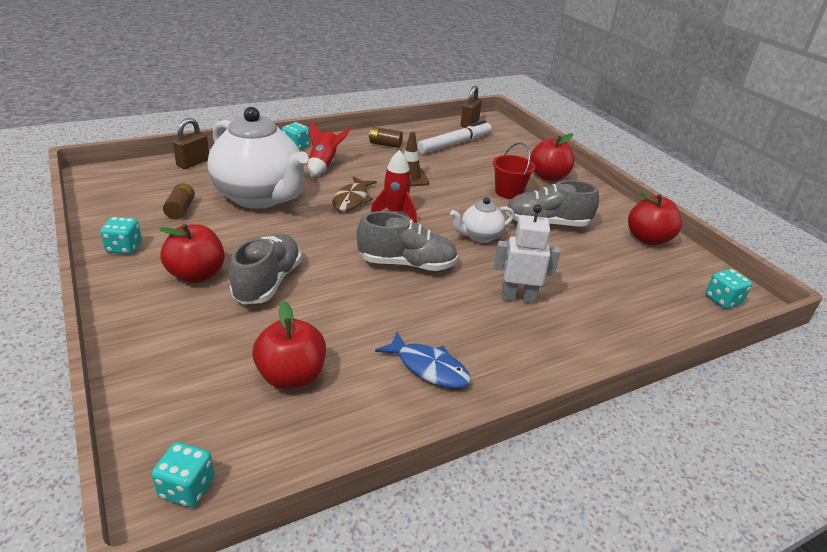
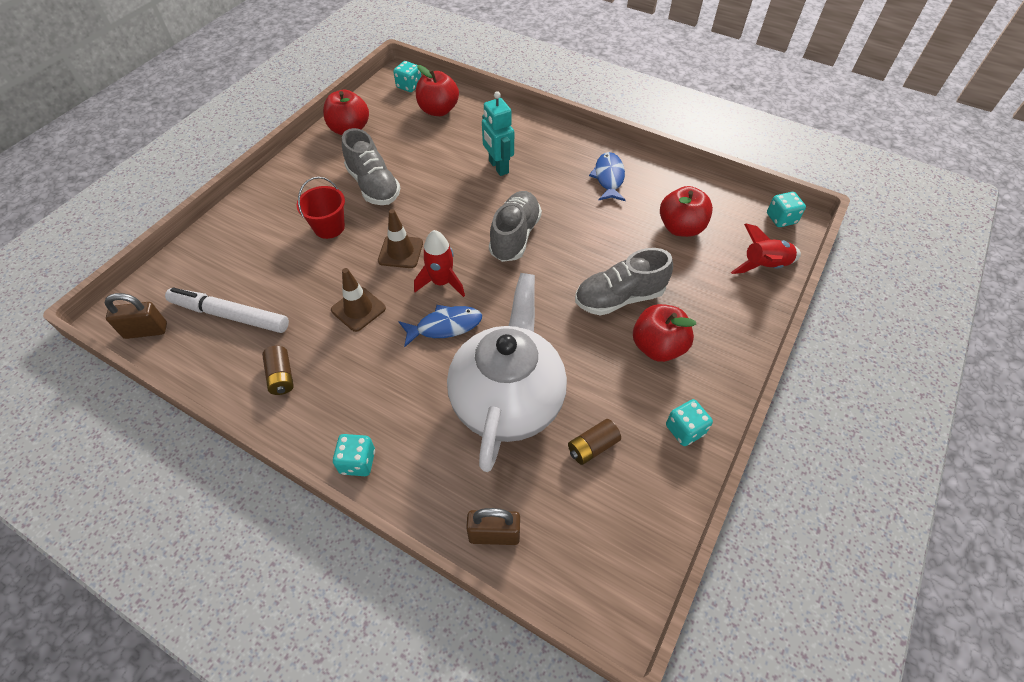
camera: 120 degrees left, 20 degrees up
red rocket [308,121,351,177] -> red rocket moved to [731,223,801,274]
brown fish [332,176,377,211] -> blue fish [398,305,482,347]
grey shoe [357,211,458,271] -> grey shoe turned 45 degrees clockwise [489,191,542,262]
white teapot [450,197,514,243] -> none
white robot [494,205,560,304] -> turquoise robot [482,91,514,176]
red apple [530,133,574,181] -> red apple moved to [416,65,459,116]
none -> brown traffic cone [378,209,423,268]

